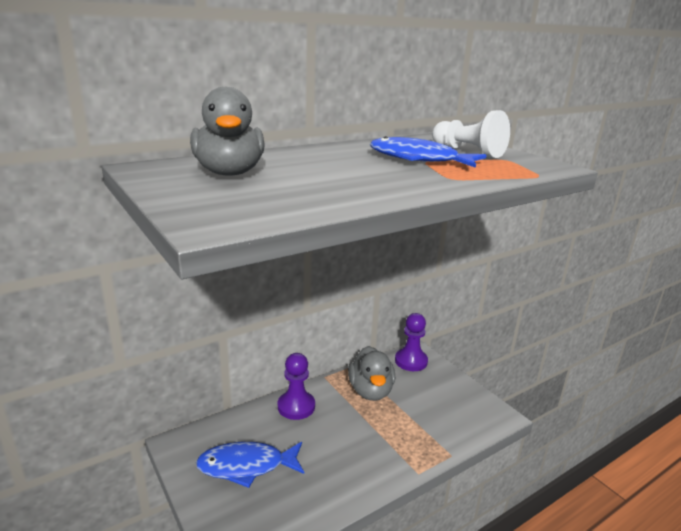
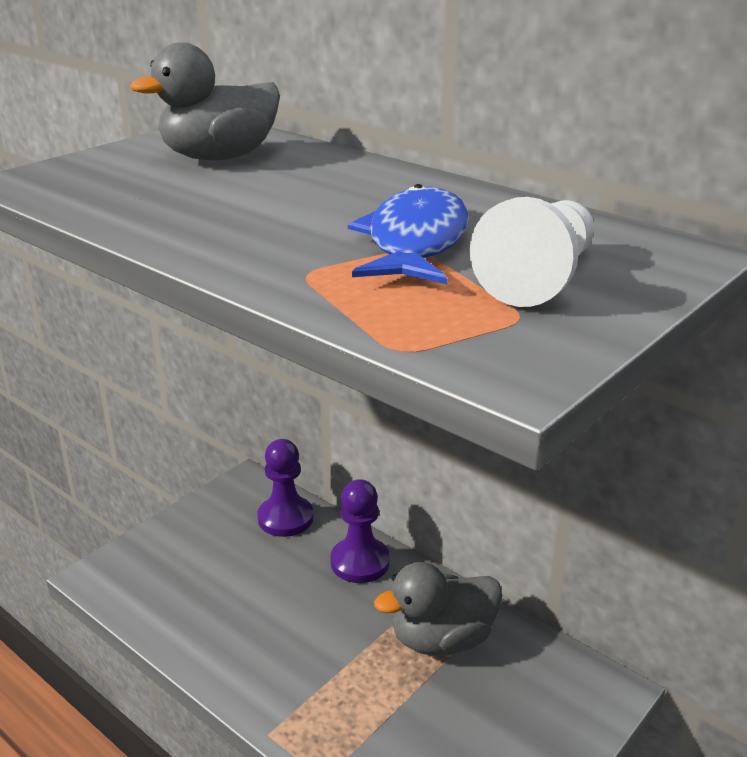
camera: 75 degrees right, 5 degrees up
blue fish [196,442,304,488] -> none
purple pawn [395,313,428,371] -> purple pawn moved to [257,439,314,537]

